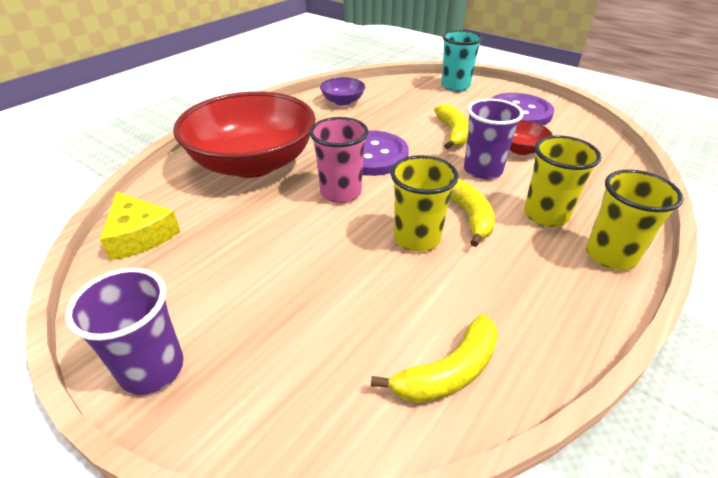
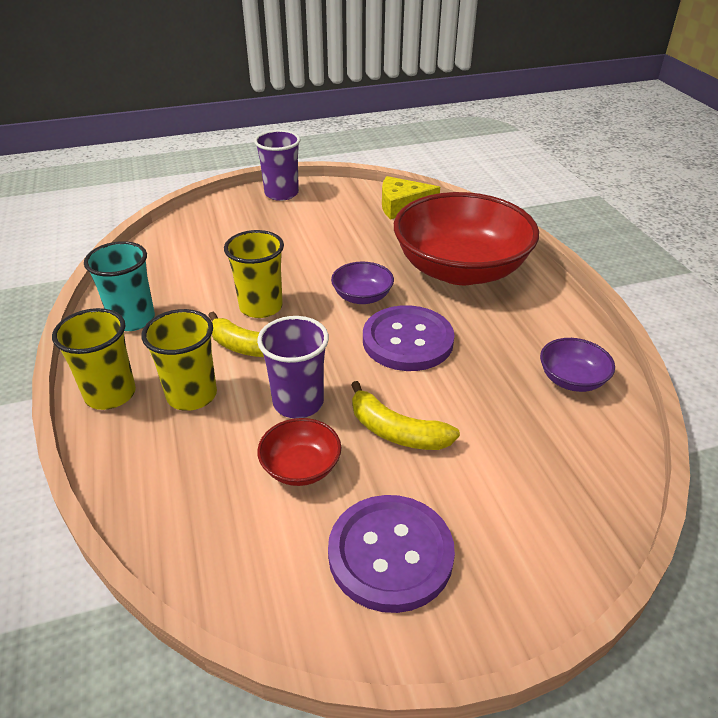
camera: 125 degrees right, 0 degrees up
pink cup [309,117,369,203] -> purple bowl [331,262,394,304]
yellow banana [371,314,498,403] -> none
turquoise cup [441,30,483,92] -> turquoise cup moved to [84,241,155,331]

